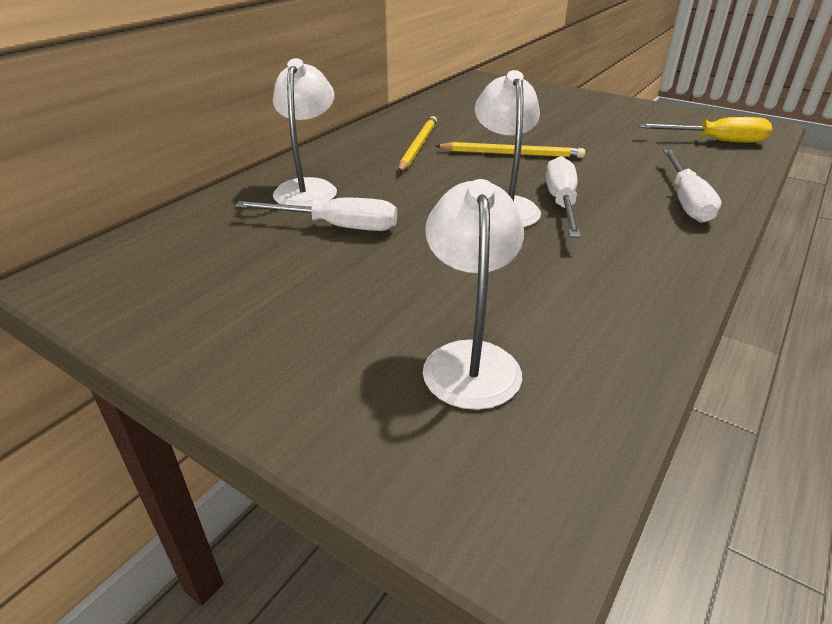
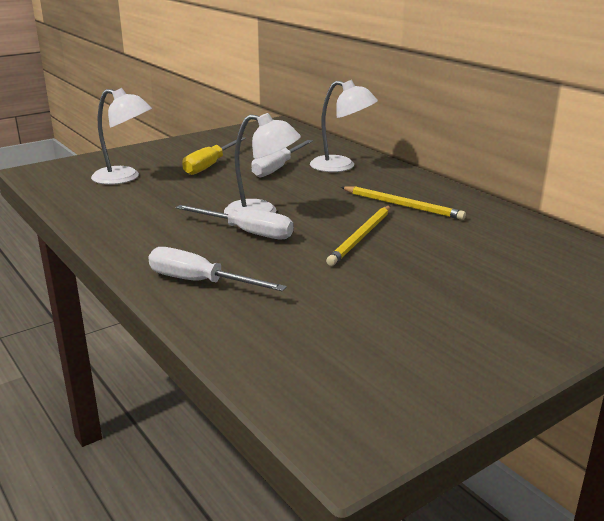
camera: 110 degrees right, 10 degrees down
yellow screwdriver [639,117,772,143] -> yellow screwdriver moved to [182,137,246,175]

